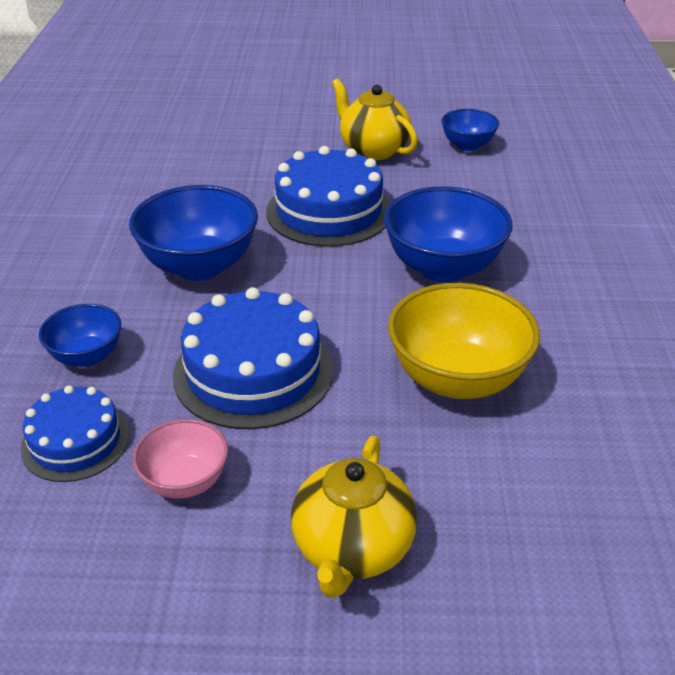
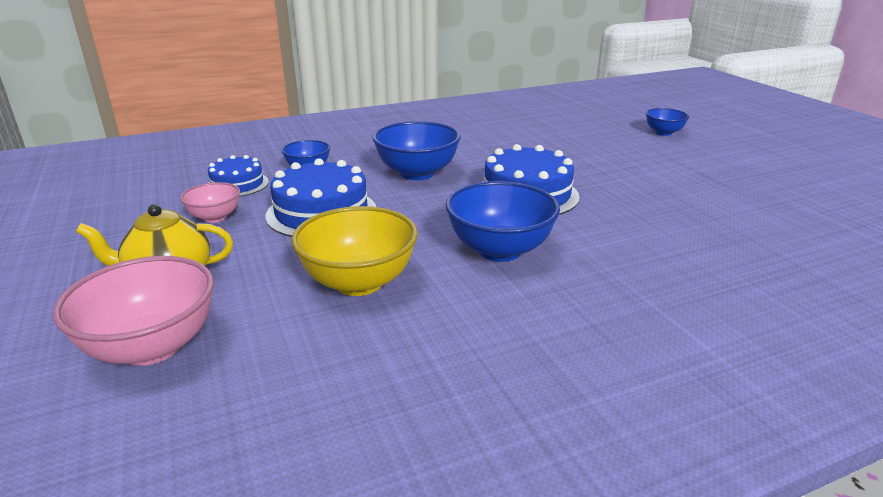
camera: 65 degrees right, 10 degrees down
yellow teapot [332,78,418,160] -> none
blue bowl [442,109,499,151] -> blue bowl moved to [646,108,689,136]
none -> pink bowl [53,256,214,366]

